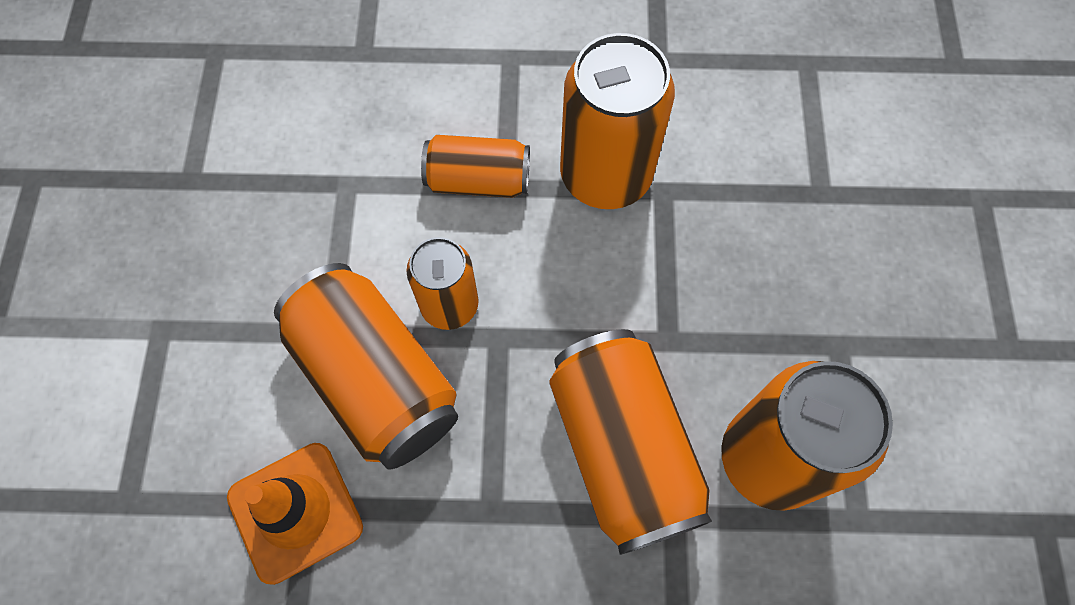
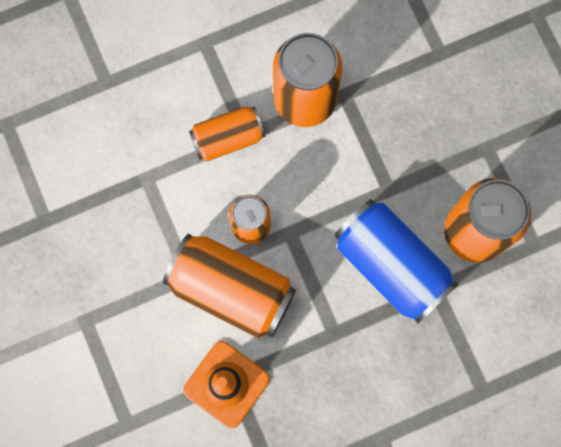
camera: 25 degrees left, 10 degrees up
orange can [549,329,712,555] -> blue can [334,199,458,323]

